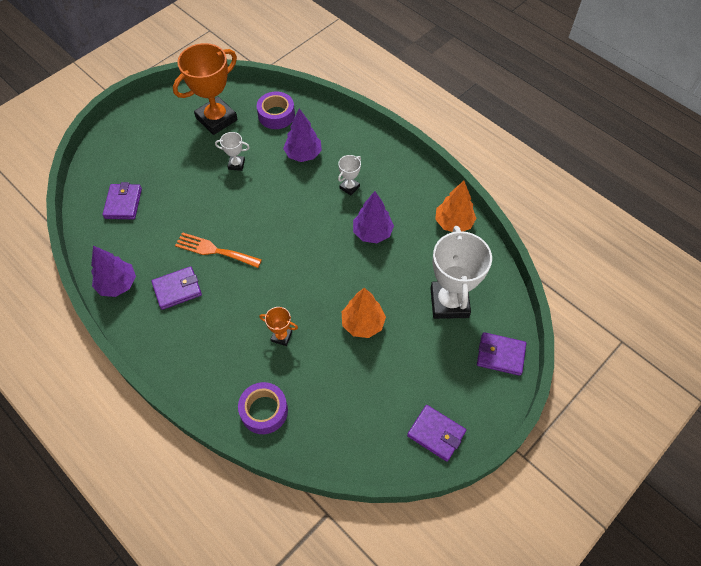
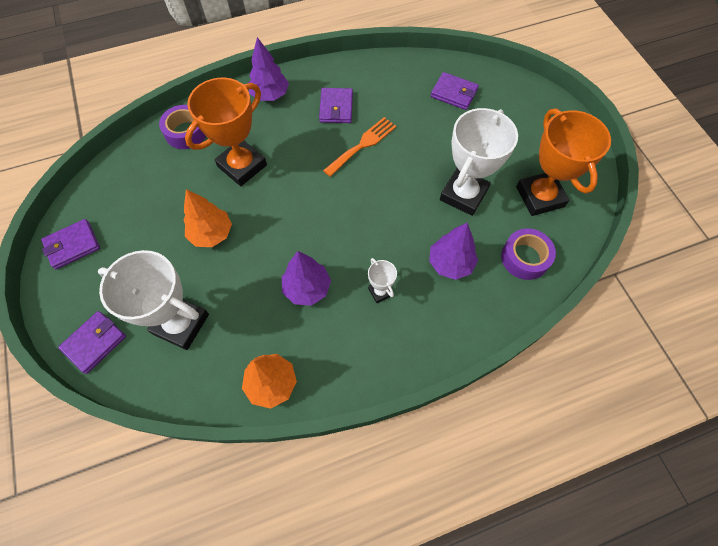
camera: 115 degrees right, 5 degrees up
purple tree [91,246,136,297] -> purple tree moved to [249,37,289,101]
white trophy [215,132,250,171] -> white trophy [440,108,518,216], size x2.19
orange trophy [259,307,298,346] -> orange trophy [185,77,267,186], size x2.19

